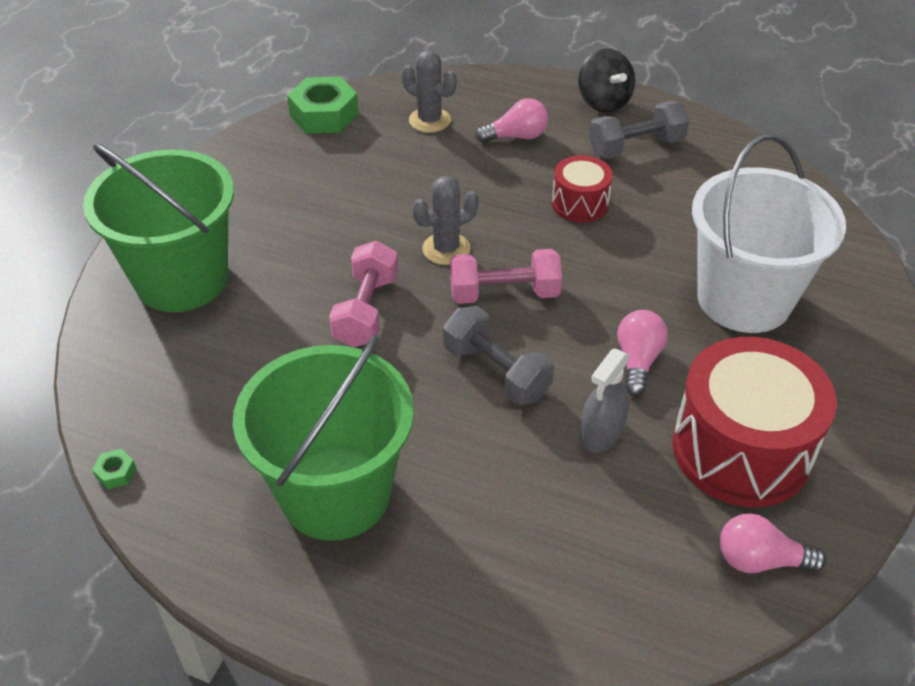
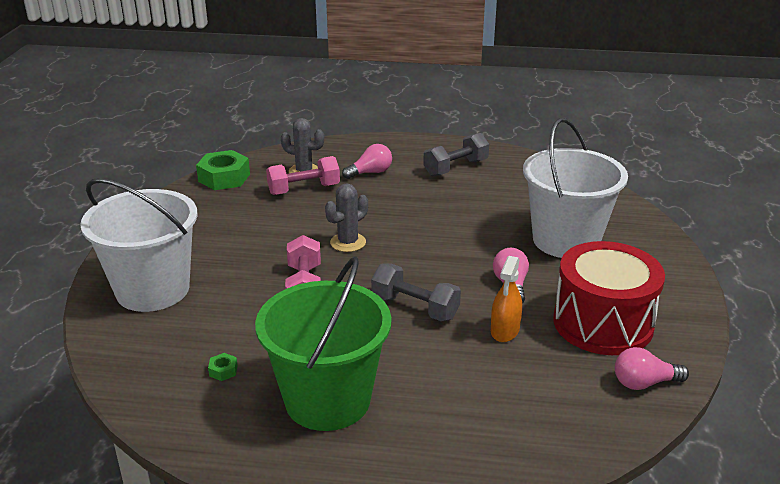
camera: 15 degrees left, 15 degrees down
green bucket [83,143,234,312] -> white bucket [80,178,198,312]
green nut [92,449,137,489] -> green nut moved to [208,353,238,381]
pink dumbbell [450,249,562,304] -> pink dumbbell moved to [266,156,340,195]
red drum [552,155,613,223] -> none
black spinning top [578,49,635,113] -> none
grey spray bottle [580,349,630,453] -> orange spray bottle [491,256,522,342]

